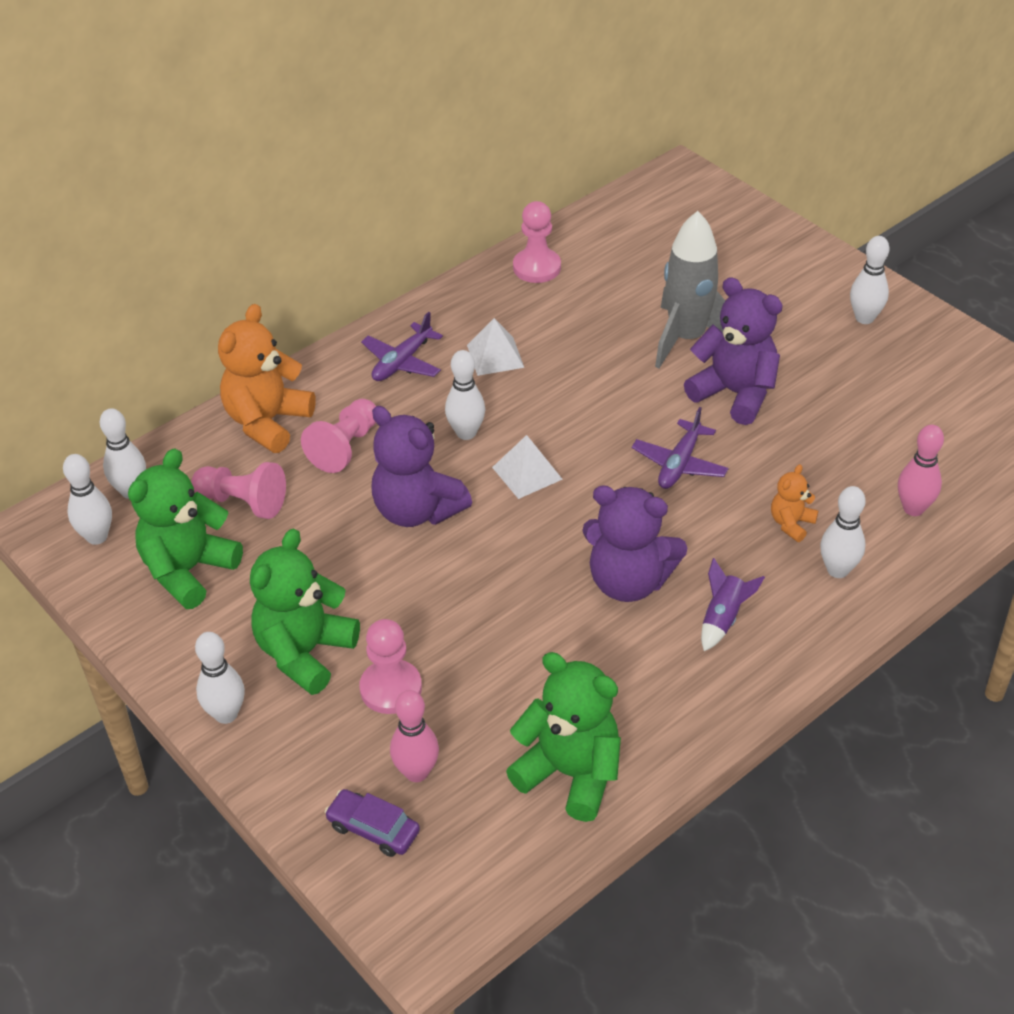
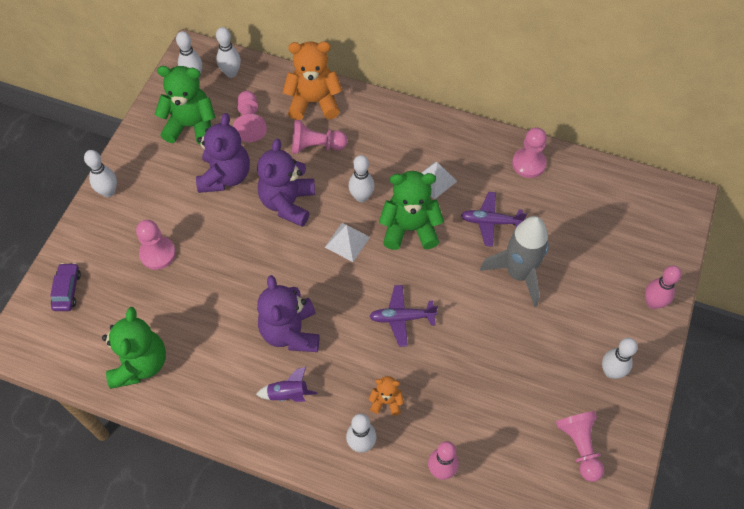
camera: 60 degrees right, 15 degrees up
green teddy bear [250,529,360,695] -> green teddy bear moved to [379,171,444,250]
purple plane [361,312,443,381] -> purple plane moved to [461,192,527,247]
pink bowling pin [390,690,439,782] -> pink bowling pin moved to [645,266,681,309]
purple teddy bear [684,277,783,425] -> purple teddy bear moved to [196,113,250,193]
none -> pink pawn [556,411,604,482]

